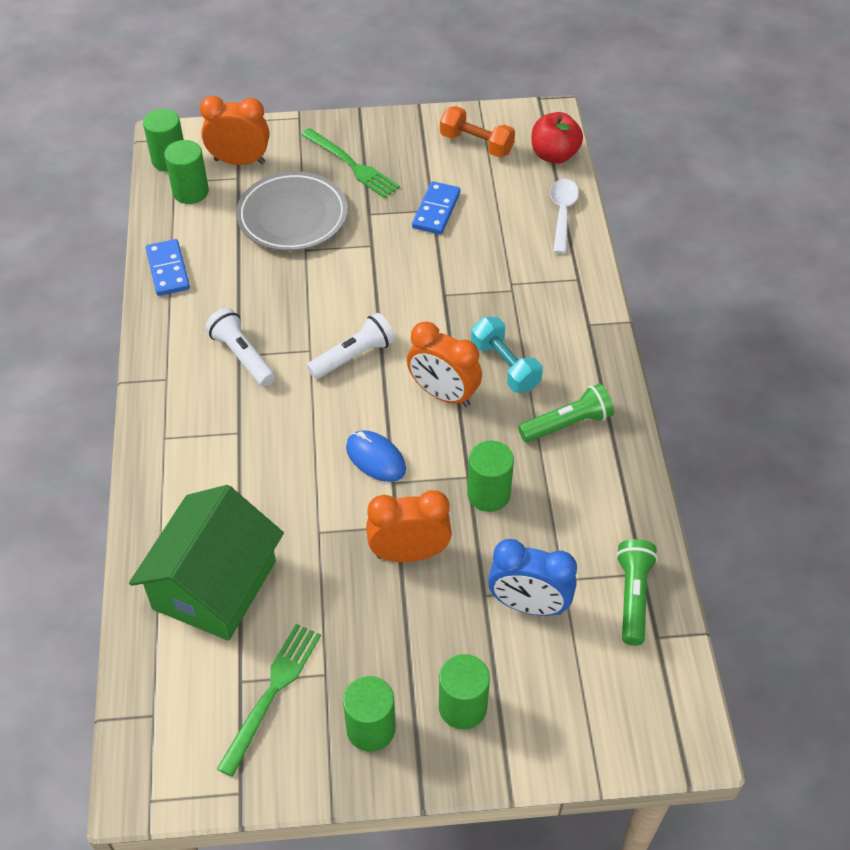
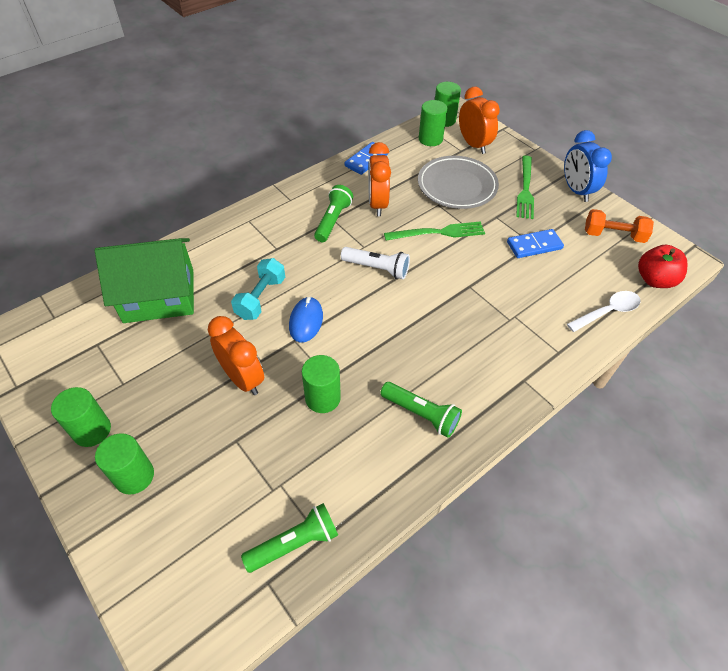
camera: 55 degrees right, 0 degrees up
white flashlight [206,308,275,387] -> green flashlight [314,185,353,242]
green fork [217,624,321,777] -> green fork moved to [384,221,485,241]
orange clock [407,321,482,407] -> orange clock moved to [368,142,391,216]
orange dumbbell [440,106,515,157] -> orange dumbbell turned 75 degrees counterclockwise [585,209,654,243]
turquoise dumbbell [471,317,543,393] -> turquoise dumbbell moved to [231,258,285,320]
blue clock [488,539,577,616] -> blue clock moved to [564,130,612,202]

